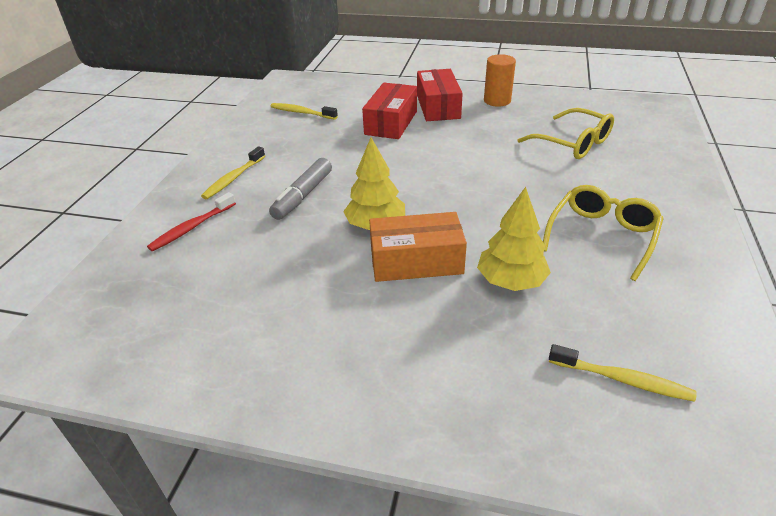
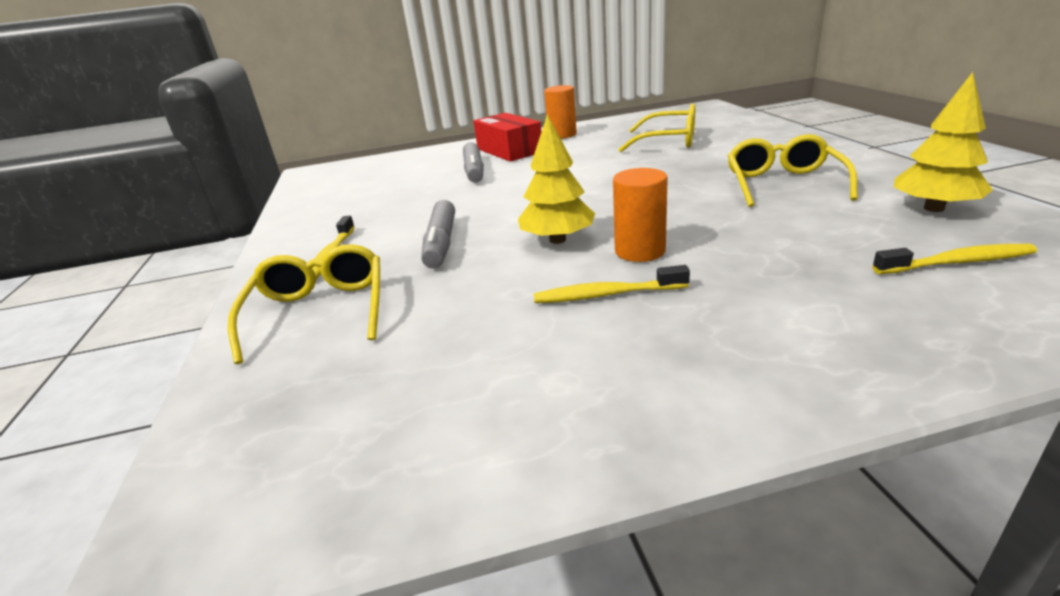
camera: 25 degrees left, 10 degrees down
red toothbrush [147,192,236,251] -> yellow glasses [228,244,380,364]
yellow toothbrush [271,103,338,120] -> yellow toothbrush moved to [534,265,690,303]
red box [362,83,417,139] -> grey marker [463,142,484,183]
orange box [369,212,467,282] -> orange cylinder [613,168,668,262]
yellow tree [477,187,551,291] -> yellow tree moved to [894,72,993,212]

